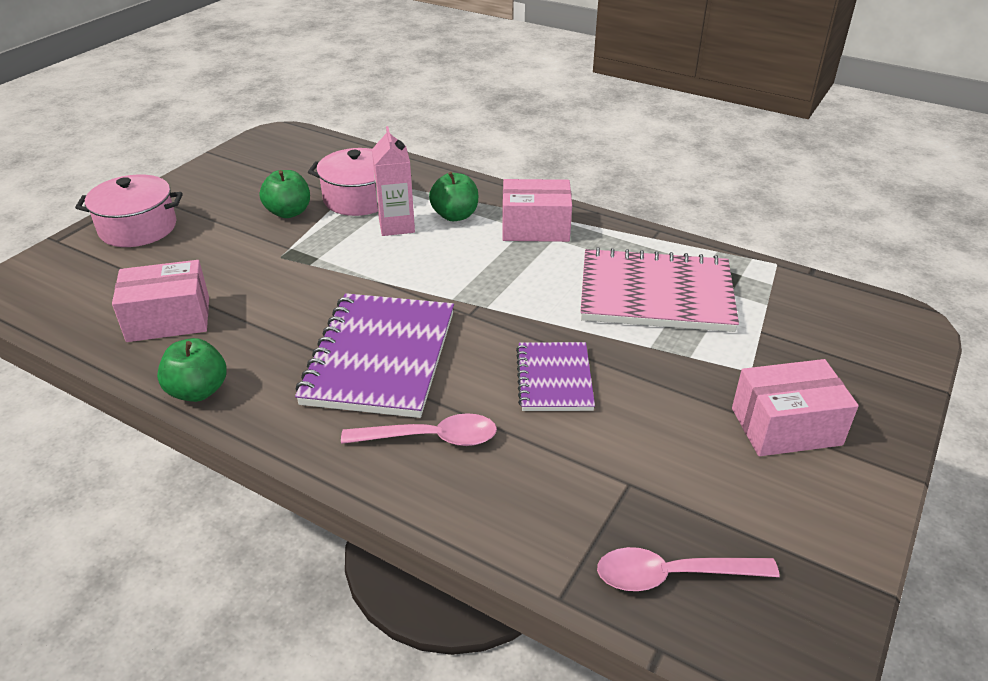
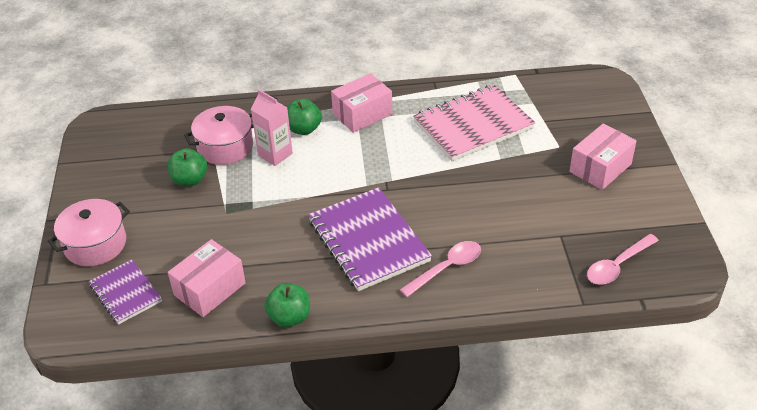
camera: 35 degrees left, 5 degrees up
purple notebook [516,342,595,411] -> purple notebook moved to [89,260,162,325]

